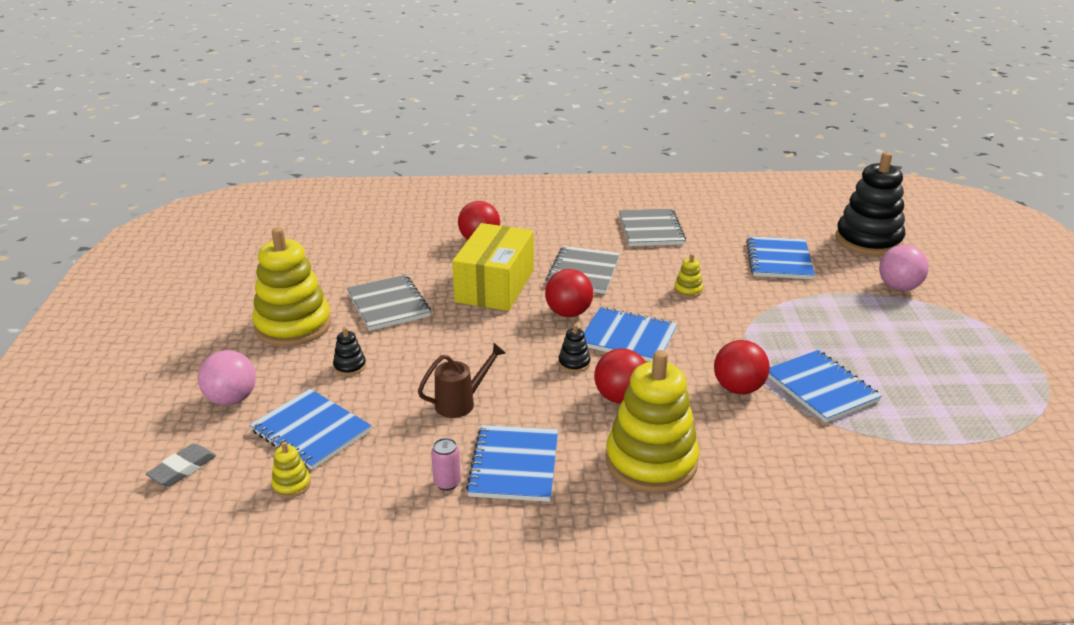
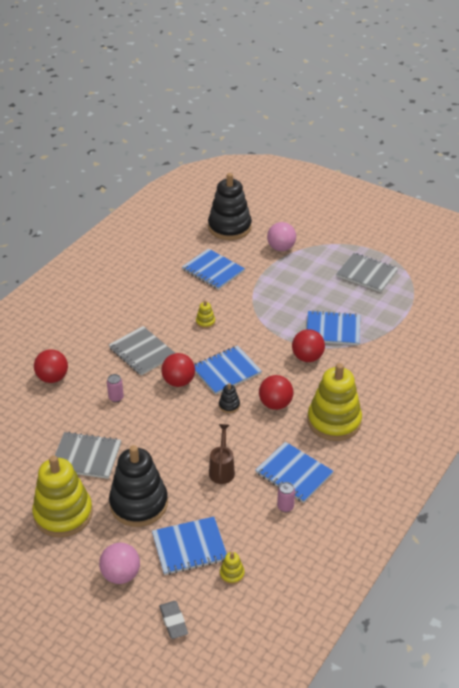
camera: 55 degrees left, 10 degrees up
black stacking toy [333,327,366,376] -> black stacking toy [109,445,168,527], size x2.50
yellow box [452,223,534,311] -> pink can [107,374,124,402]
grey notebook [619,209,686,246] -> grey notebook moved to [336,253,398,292]

